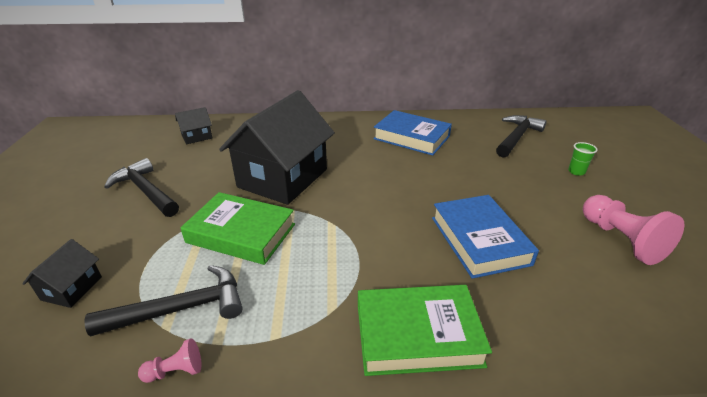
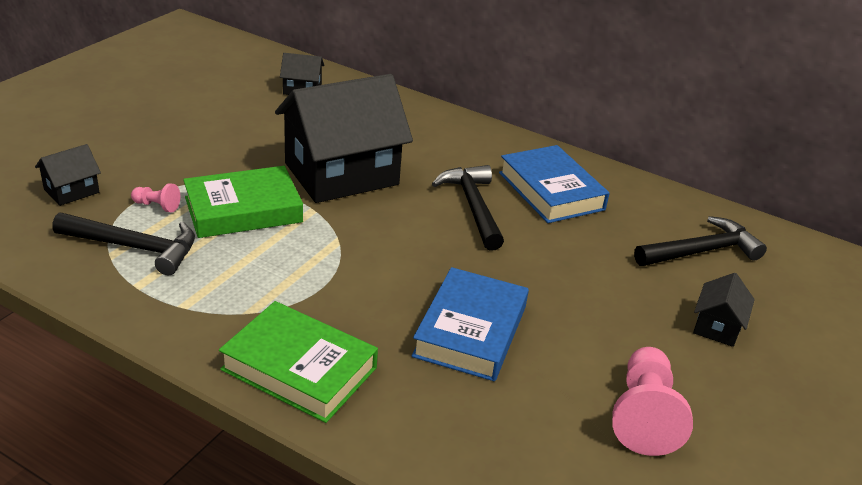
camera: 30 degrees right, 0 degrees up
black hammer [104,158,179,217] -> black hammer moved to [432,165,504,251]
pink pawn [138,338,201,383] -> pink pawn moved to [131,183,180,213]
green book [181,192,295,265] -> green book turned 75 degrees counterclockwise [183,166,303,238]
green cup [568,142,598,176] -> black house [693,273,755,347]

